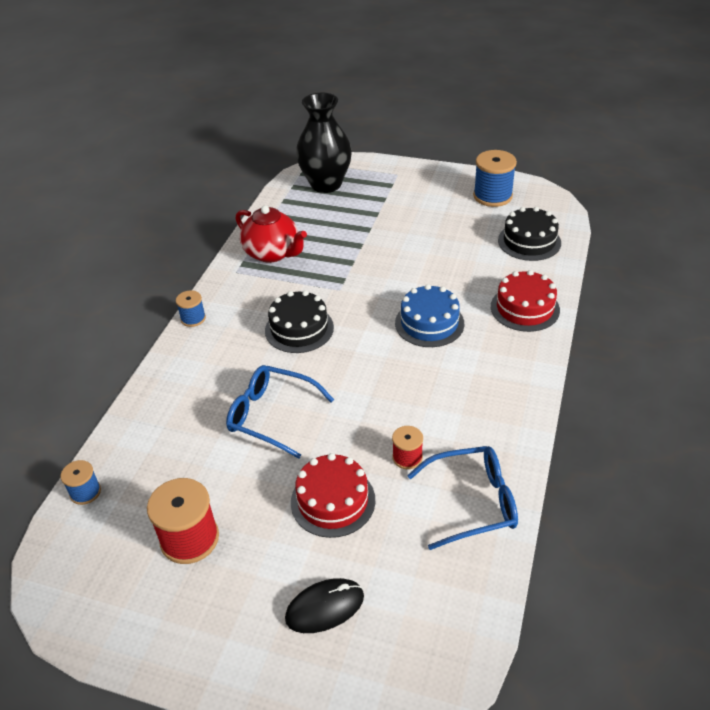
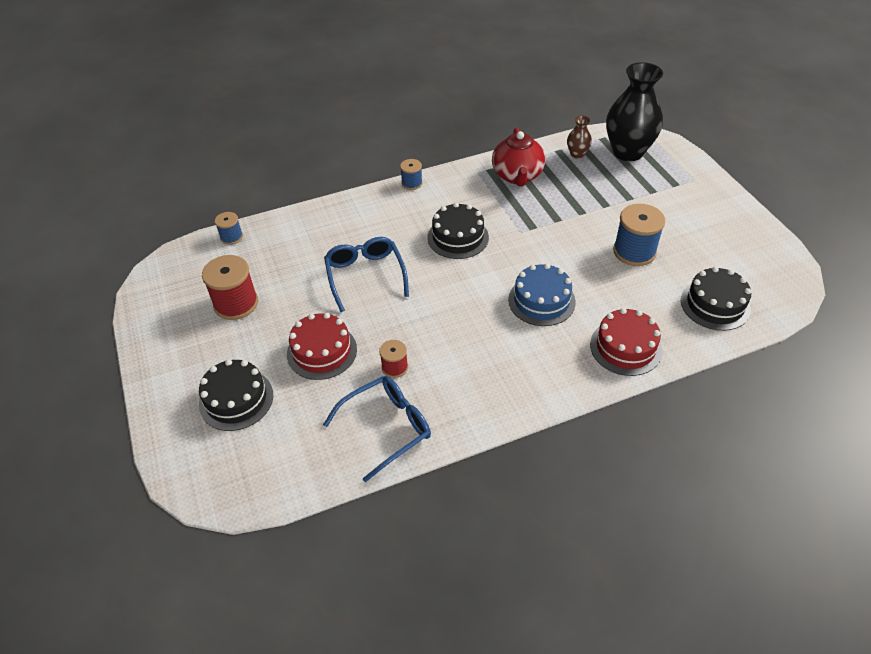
camera: 50 degrees right, 5 degrees up
black mouse [285,578,364,633] -> black cake [199,359,273,431]
blue glasses [407,446,518,550] -> blue glasses turned 75 degrees counterclockwise [323,376,431,482]
blue spool [473,150,517,207] -> blue spool moved to [613,204,666,266]
none -> brown vase [567,116,592,159]

